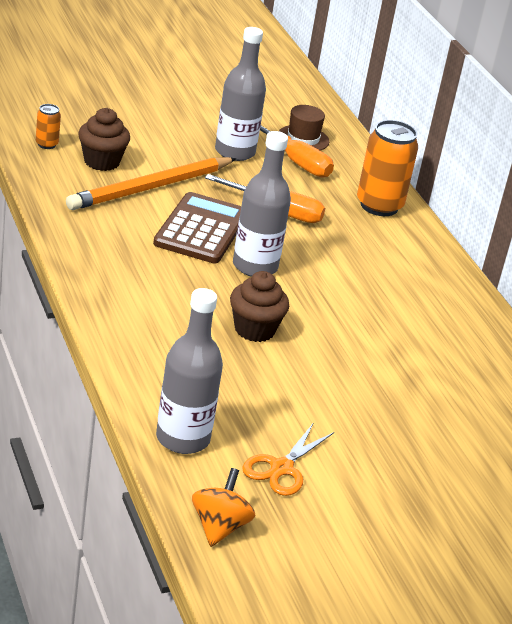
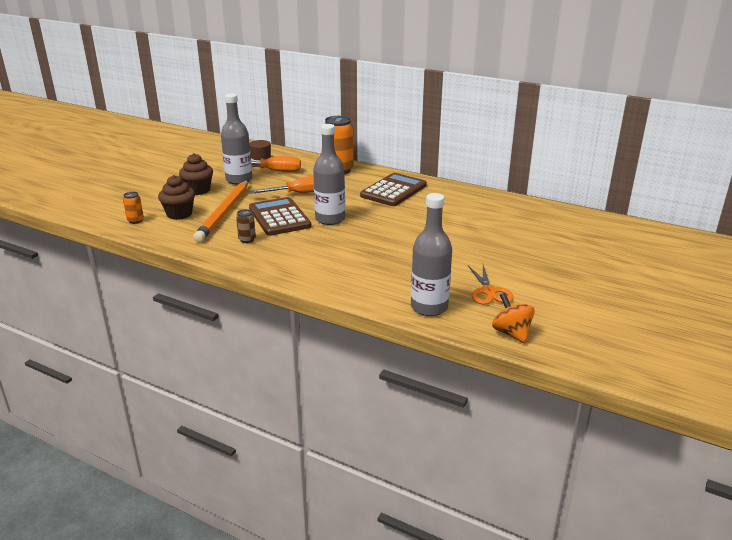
camera: 35 degrees left, 5 degrees down
brown cupcake [230,271,289,342] -> brown cupcake moved to [179,153,213,195]
none -> brown can [236,209,256,243]
none -> brown calculator [360,173,427,206]

